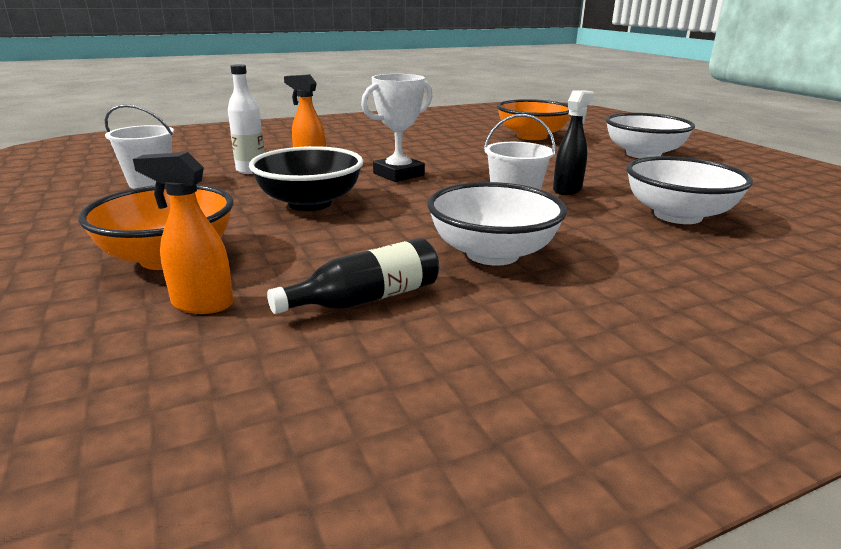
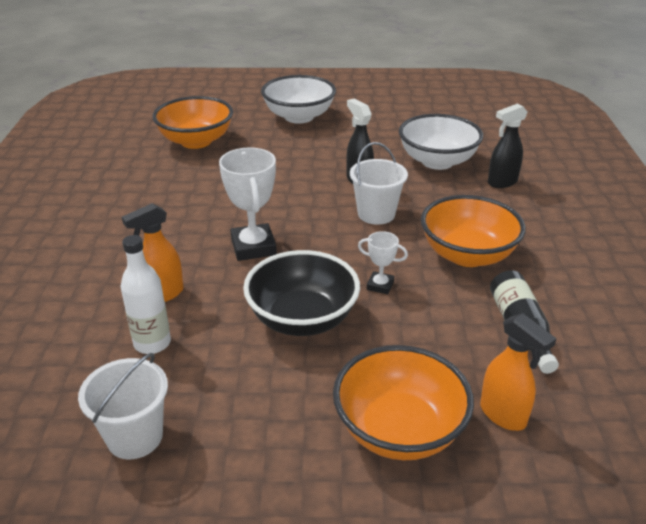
camera: 65 degrees left, 10 degrees up
orange spray bottle [133,152,233,314] -> orange spray bottle turned 75 degrees counterclockwise [480,313,557,431]
white bowl [427,182,567,266] -> orange bowl [421,195,526,267]
none -> white trophy [358,231,408,294]
none -> black spray bottle [488,103,528,188]

